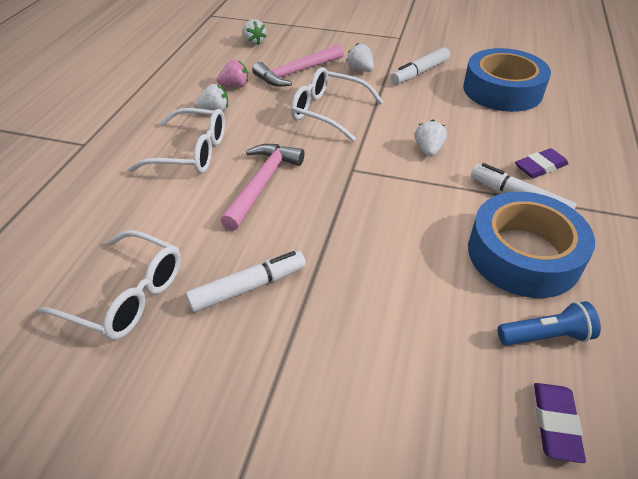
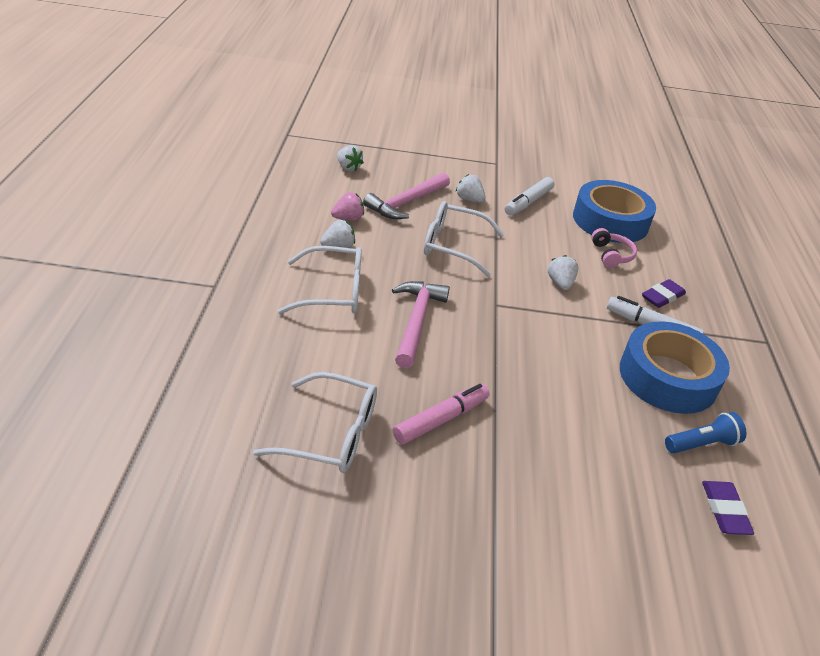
camera: 15 degrees left, 5 degrees down
white marker [186,251,306,312] -> pink marker [393,384,489,445]
none -> pink headphones [591,228,637,268]

